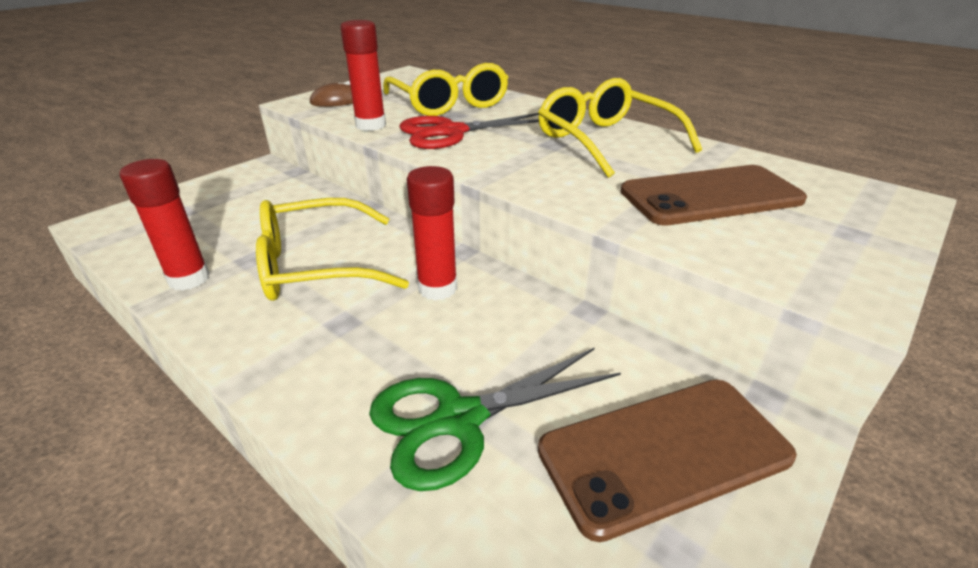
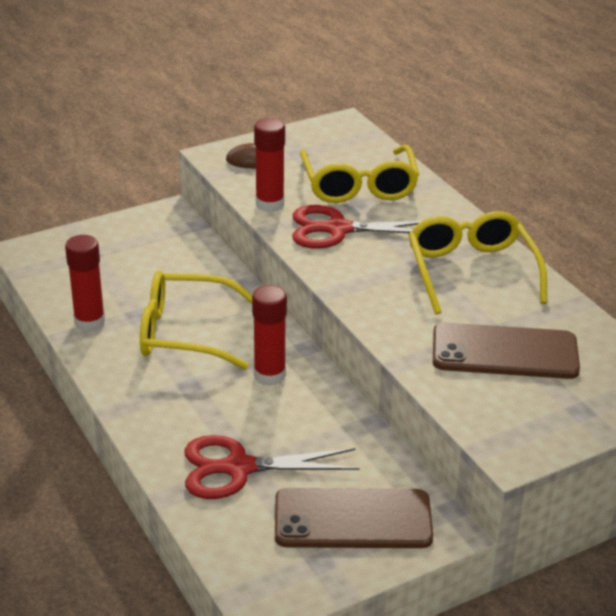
camera: 20 degrees right, 0 degrees up
green scissors [369,347,621,491] -> red scissors [184,435,359,499]

